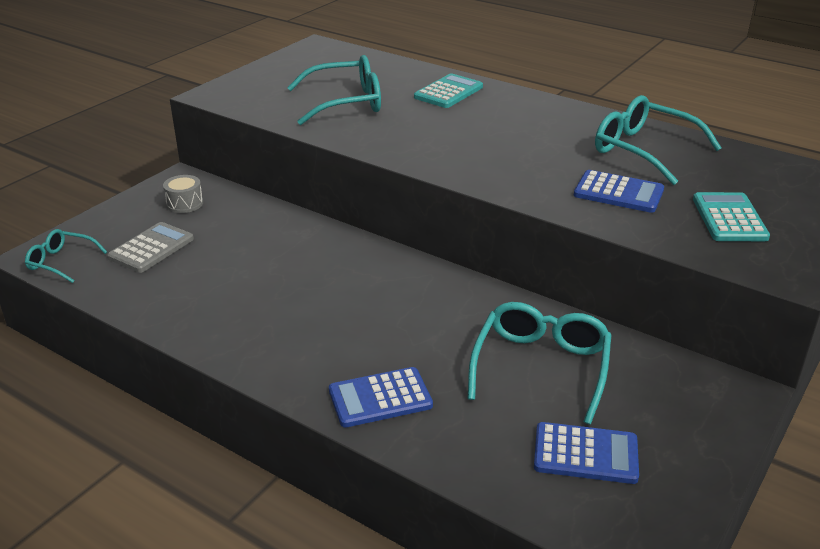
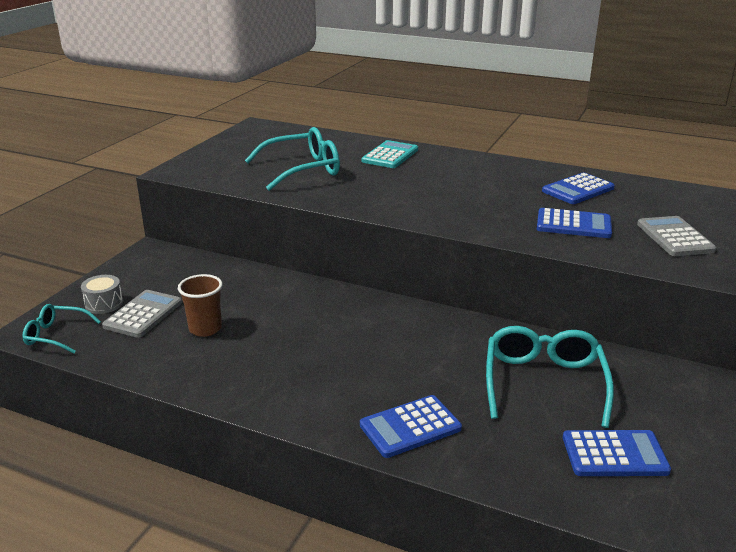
camera: 10 degrees left, 5 degrees down
grey drum [163,175,203,213] -> grey drum moved to [81,275,123,314]
turquoise glasses [595,95,721,185] -> blue calculator [542,172,615,204]
turquoise calculator [693,192,770,241] -> grey calculator [637,216,716,256]
none -> brown cup [178,274,223,337]

